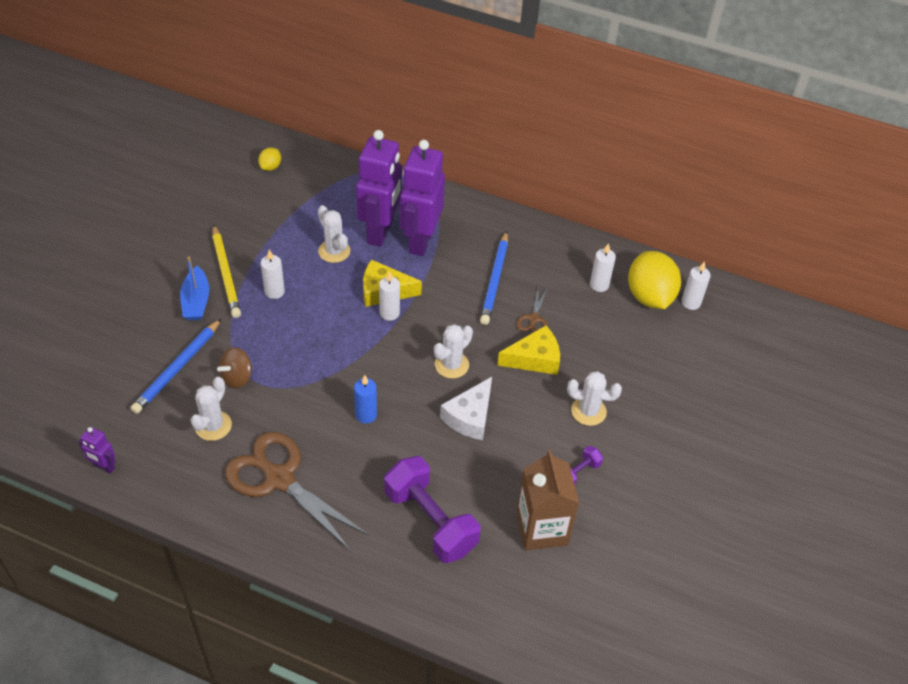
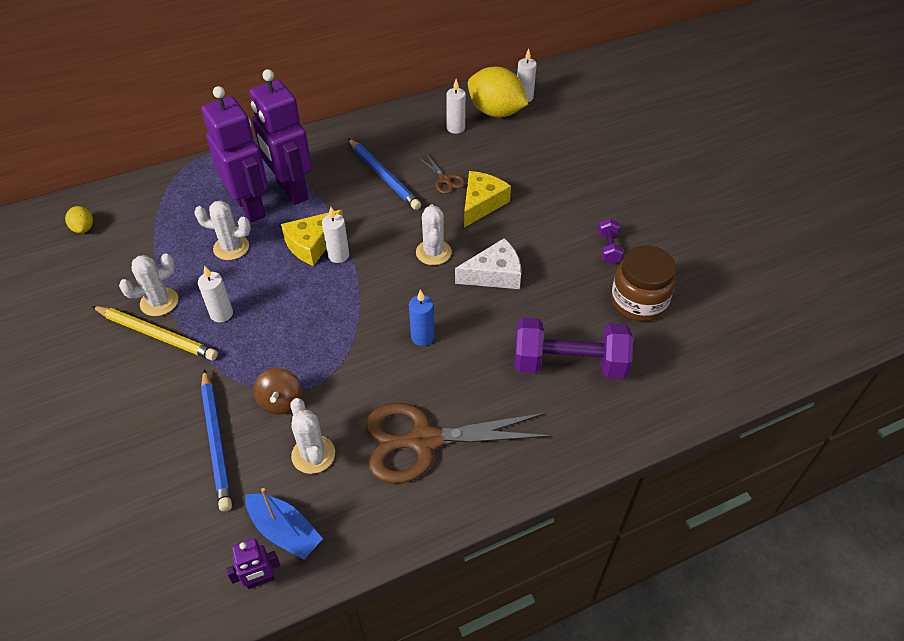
camera: 45 degrees left, 0 degrees up
blue boat [180,257,209,320] -> blue boat moved to [245,488,323,559]
white cheese [440,377,492,440] -> white cheese turned 90 degrees counterclockwise [455,238,521,289]
brown carton [516,450,579,551] -> brown jar [611,245,676,321]
white cactus [567,371,622,426] -> white cactus moved to [119,253,178,316]

